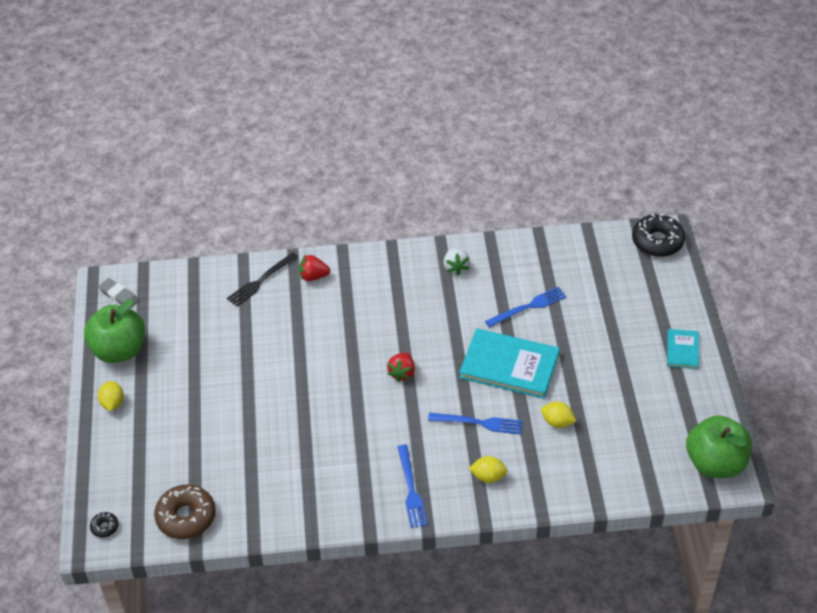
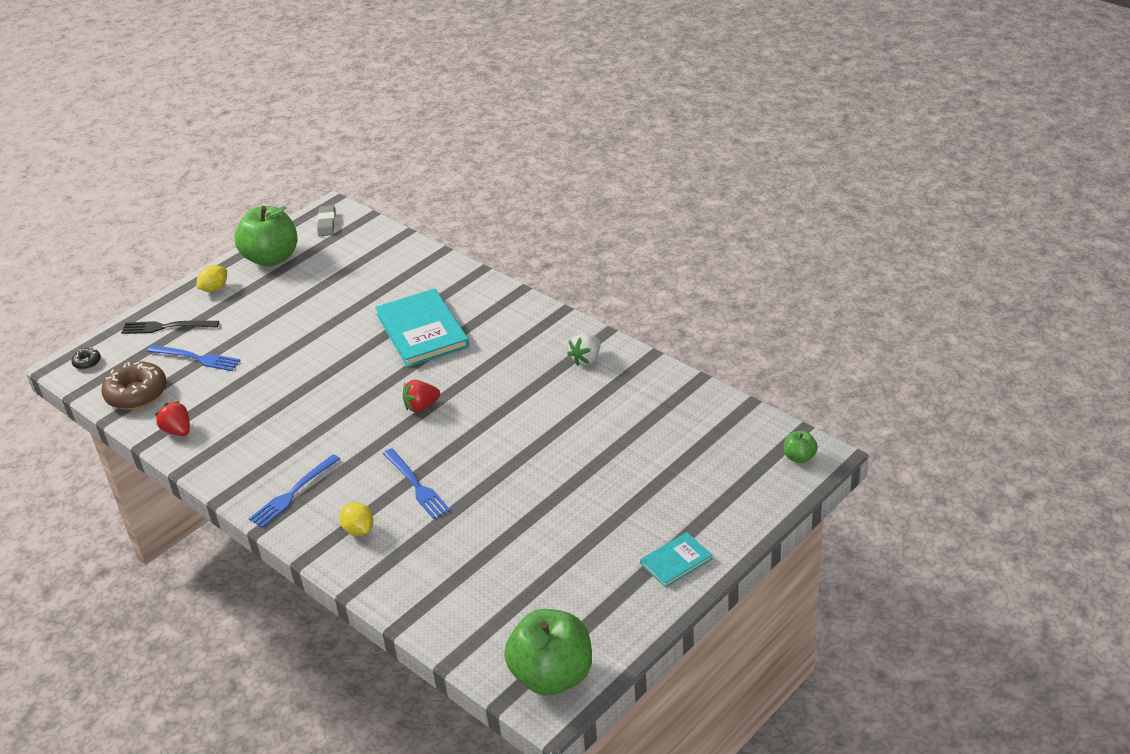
camera: 50 degrees right, 10 degrees down
black fork [227,252,298,307] -> black fork moved to [121,321,219,334]
red strawberry [299,254,330,281] -> red strawberry moved to [155,401,190,436]
turquoise book [459,328,560,399] -> turquoise book moved to [375,288,469,367]
blue fork [485,287,566,328] -> blue fork moved to [147,345,241,371]
yellow lemon [541,401,576,428] -> none
black donut [632,214,685,257] -> green apple [784,431,818,463]

